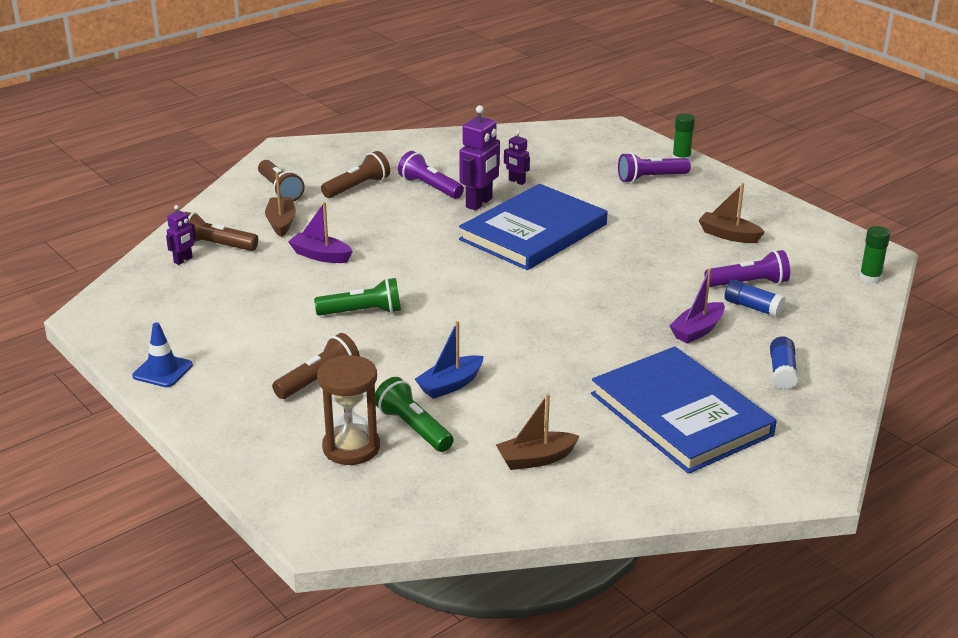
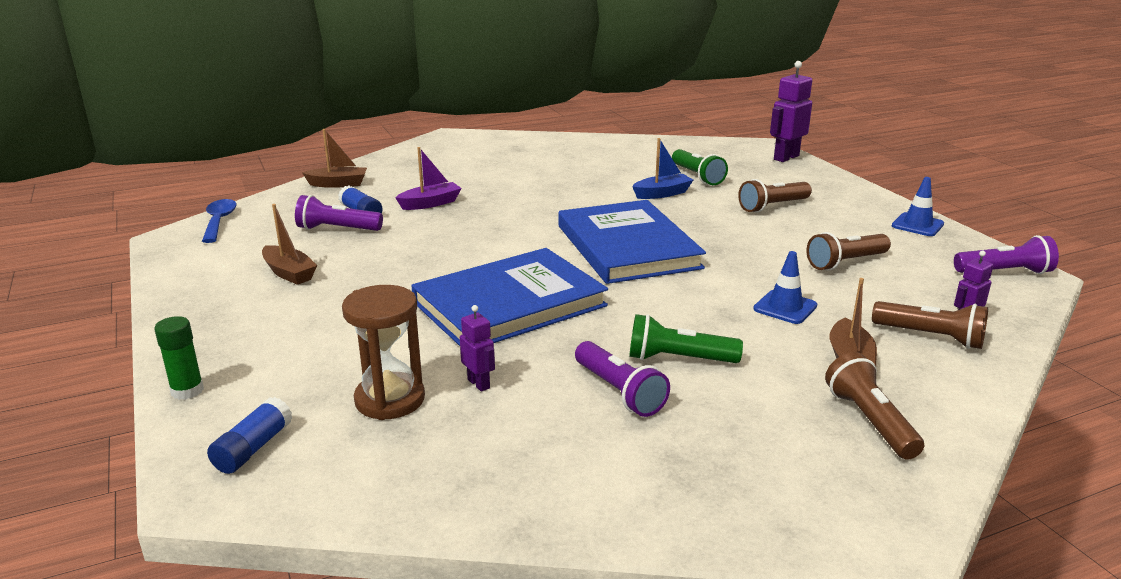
camera: 165 degrees left, 5 degrees down
purple boat [288,202,353,263] -> blue traffic cone [753,251,817,324]
green flashlight [314,278,401,316] -> green flashlight moved to [629,314,743,363]
brown hourglass [317,355,380,465] -> brown hourglass moved to [342,285,425,420]
brown flashlight [321,151,390,198] -> brown flashlight moved to [807,232,891,271]
purple robot [459,105,500,210] -> purple robot moved to [770,61,812,162]
brown boat [496,394,580,470] -> brown boat moved to [302,129,367,188]
blue book [591,347,777,474] -> blue book moved to [558,200,706,284]
purple flashlight [618,152,691,183] -> purple flashlight moved to [954,235,1059,274]
blue glue stick [770,336,798,390] -> blue glue stick moved to [207,397,292,474]
green glue stick [859,226,890,284] -> blue spoon [202,199,237,243]

